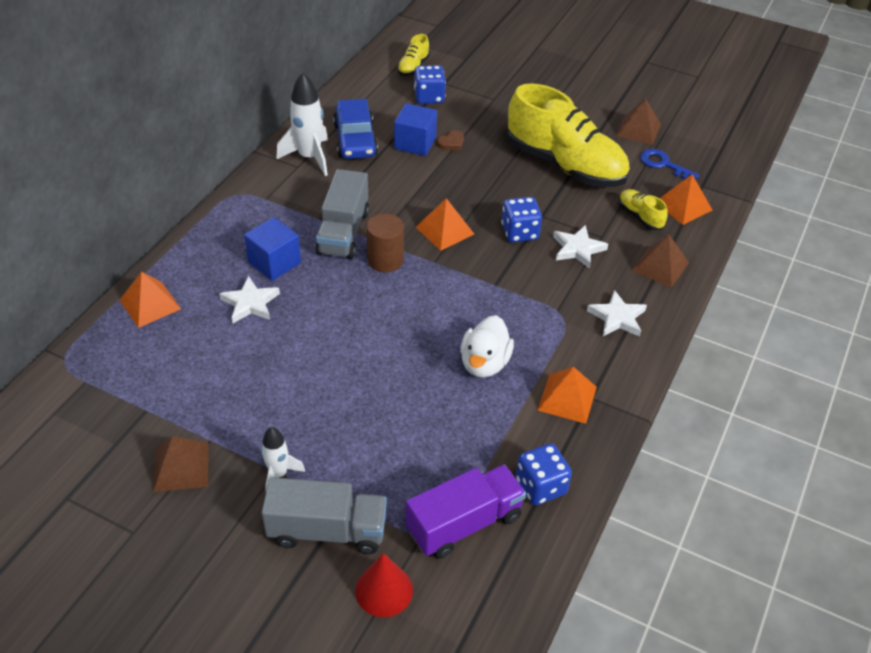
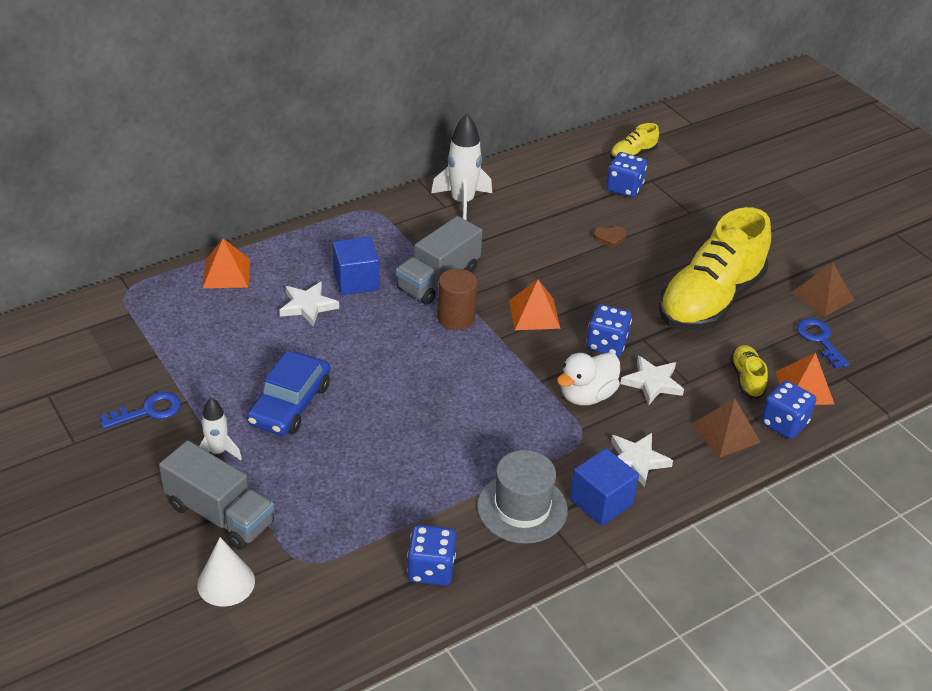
camera: 30 degrees right, 5 degrees down
brown pyramid [153,436,209,492] -> blue key [99,392,181,429]
blue car [333,99,378,159] -> blue car moved to [247,351,331,436]
red cone [355,553,413,617] -> white cone [197,537,255,607]
blue cube [394,103,437,156] -> blue cube moved to [570,448,639,526]
purple truck [406,464,526,559] -> none
white duck [460,315,514,377] -> white duck moved to [557,352,620,406]
yellow shoe [507,83,630,187] -> yellow shoe turned 60 degrees clockwise [658,207,771,331]
orange pyramid [537,367,597,424] -> grey hat [477,450,568,544]
none -> blue dice [761,380,816,439]

